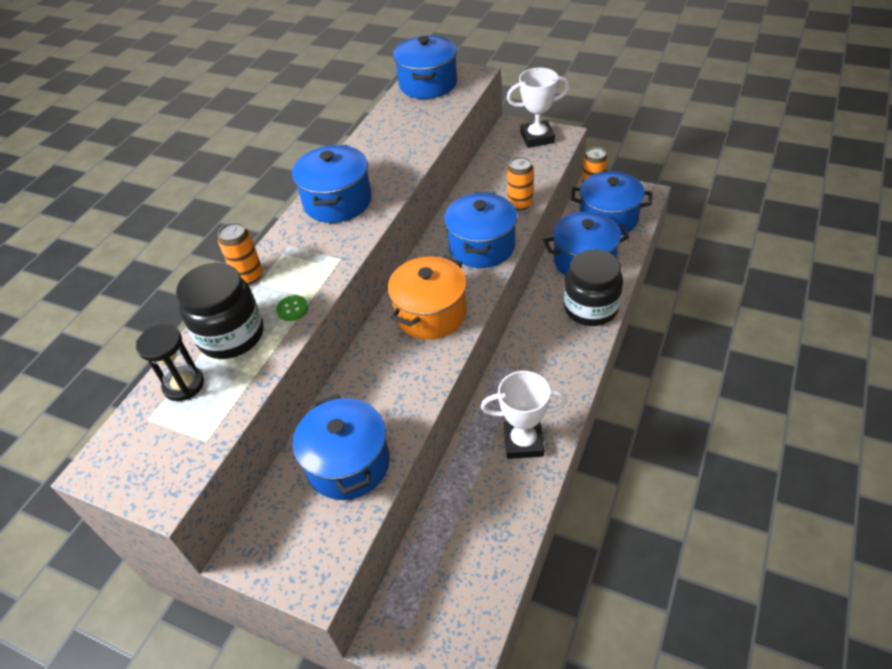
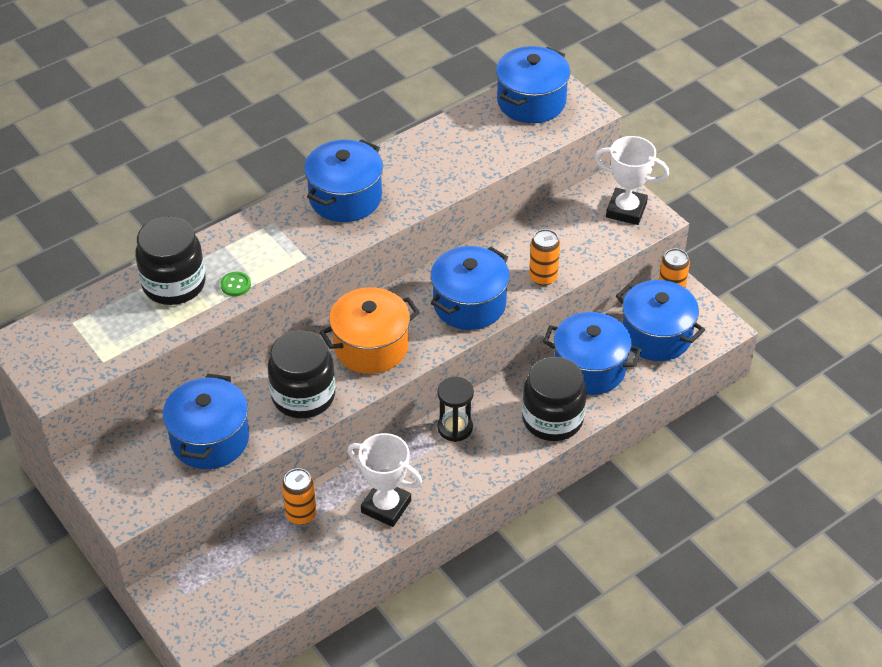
camera: 25 degrees right, 0 degrees up
black hourglass [136,324,204,401] -> black hourglass moved to [437,377,474,442]
orange can [218,222,263,284] -> orange can moved to [282,468,316,525]
none -> black jar [268,330,335,418]

